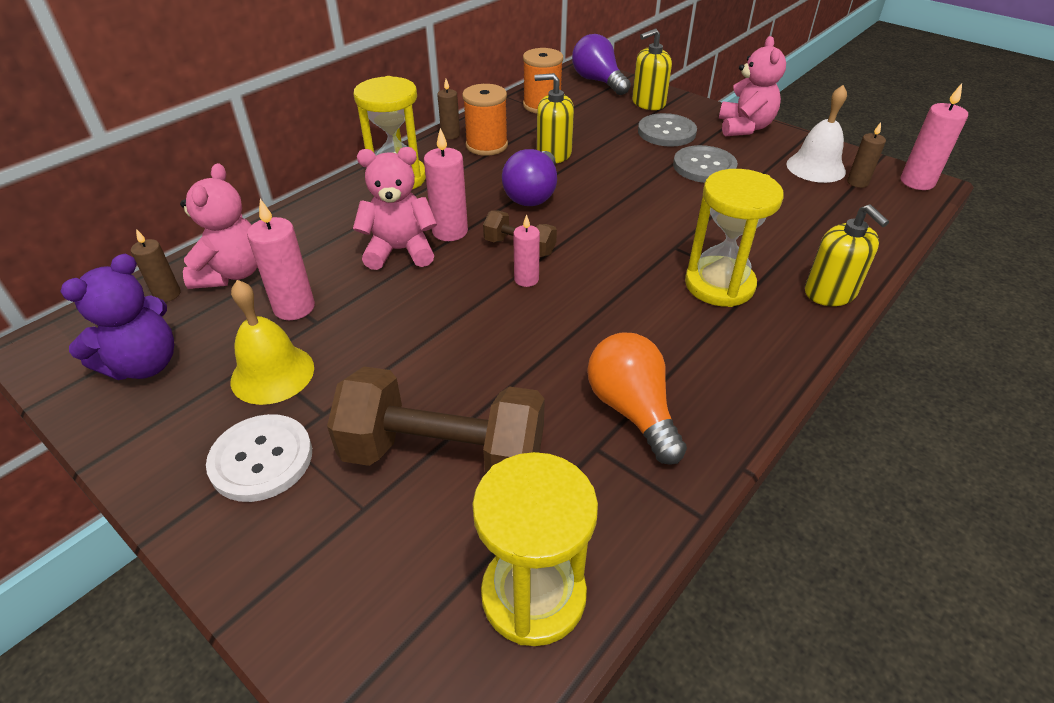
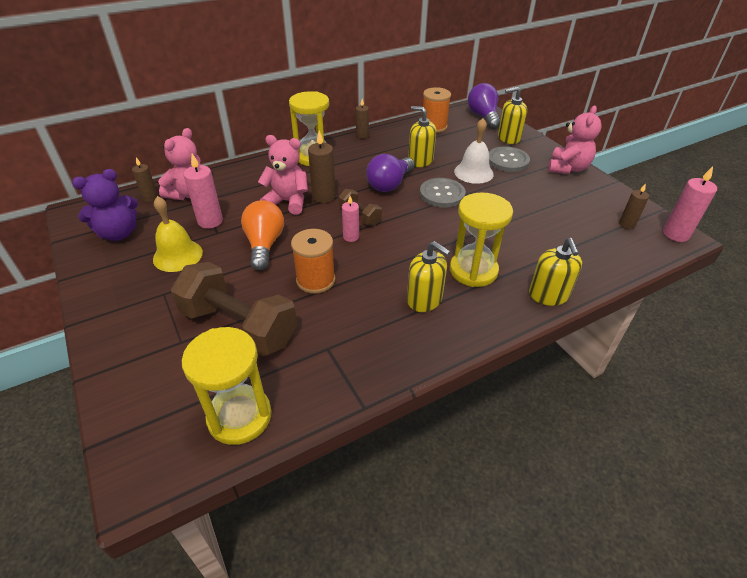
camera: 20 degrees right, 0 degrees up
white button [206,414,312,502] -> none
pink candle [424,128,468,241] -> brown candle [308,130,336,203]
orange spool [462,84,508,156] -> orange spool moved to [291,229,335,294]
orange light bulb [587,333,687,465] -> orange light bulb moved to [241,200,284,271]
grey button [673,145,738,183] -> grey button moved to [420,178,466,208]
white bell [786,85,847,183] -> white bell moved to [454,118,494,184]
none -> yellow soap dispenser [407,241,450,312]

